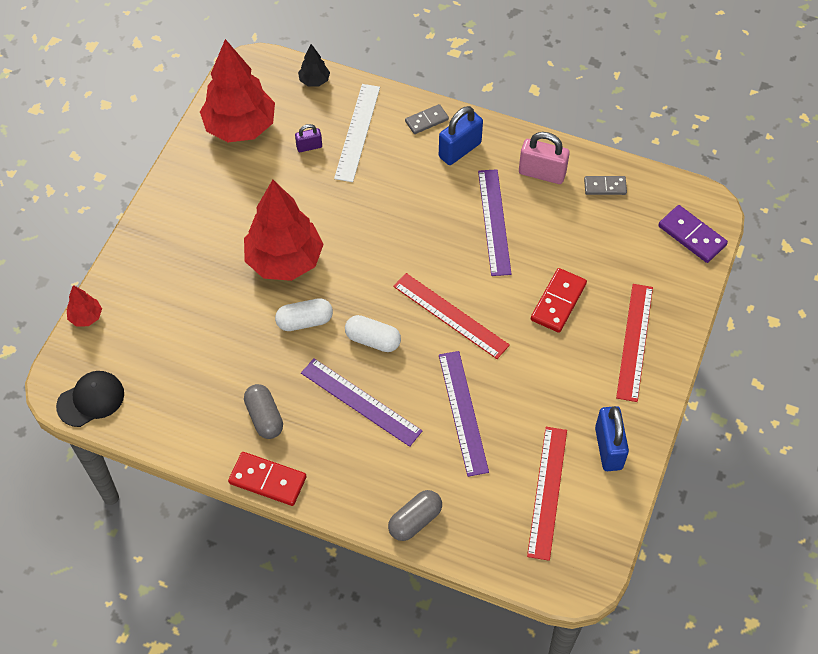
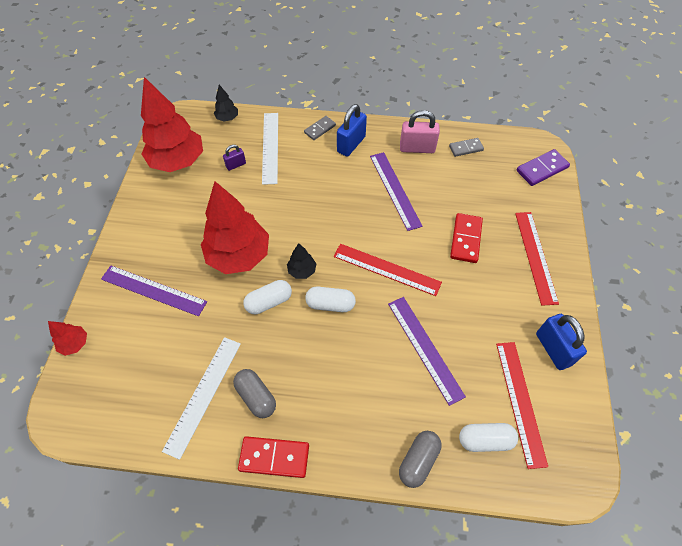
camera: 15 degrees left, 0 degrees up
black cap [56,371,124,427] -> none
purple ruler [301,358,422,447] -> purple ruler moved to [101,266,207,316]
purple domino [658,205,728,263] -> purple domino turned 60 degrees counterclockwise [516,149,570,186]
none -> white ruler [162,337,241,460]
none -> black tree [287,243,316,279]
none -> white capsule [459,423,518,452]

